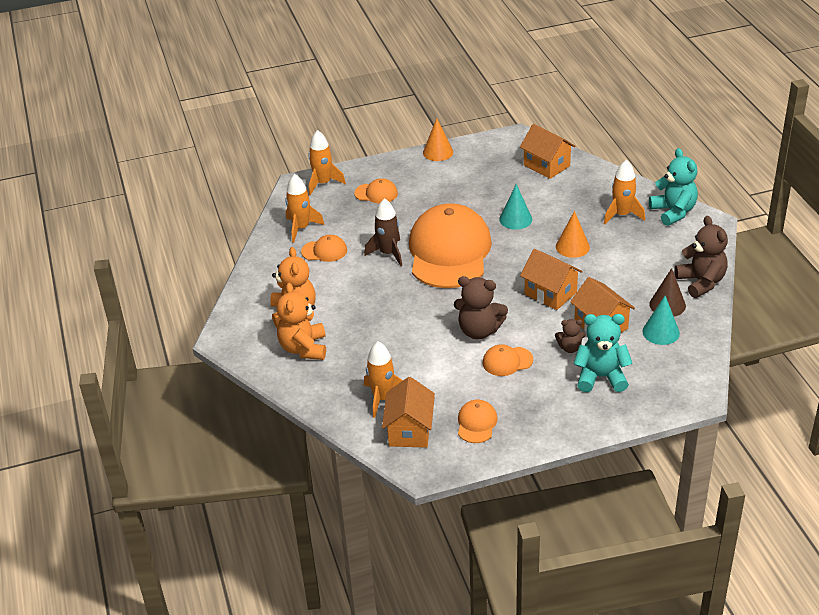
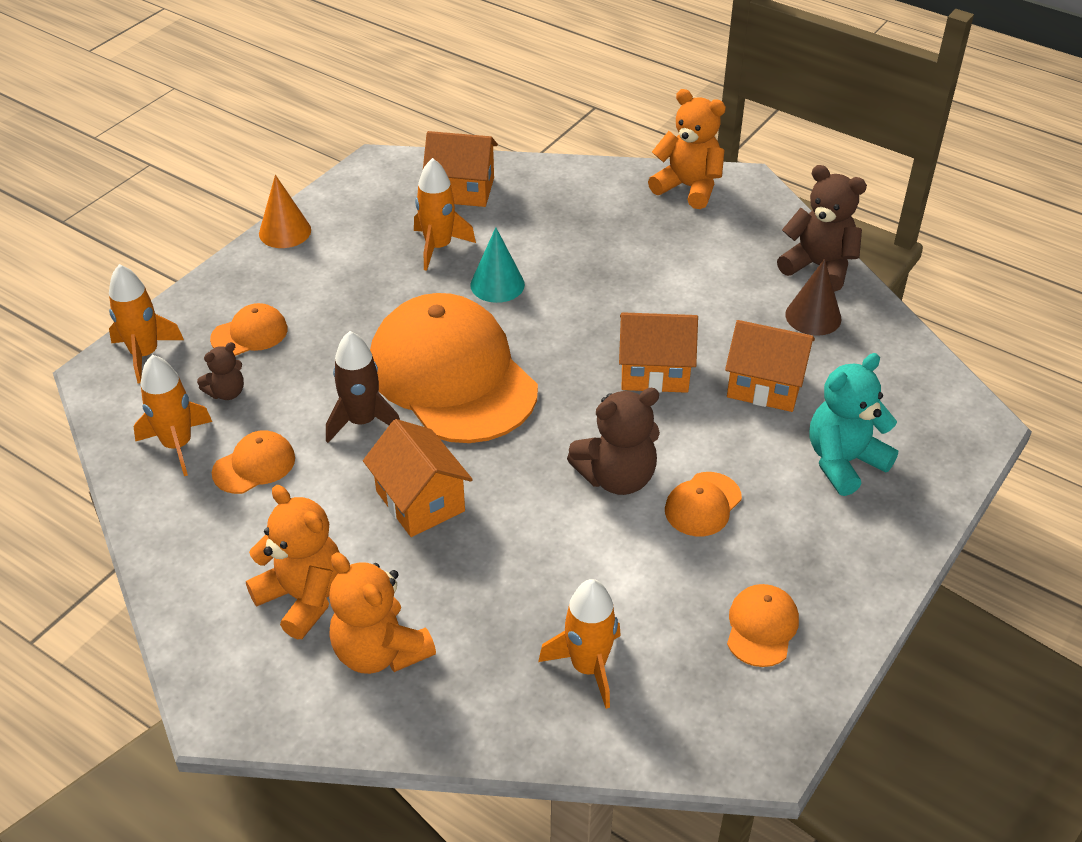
camera: 40 degrees left, 5 degrees up
orange house [382,377,435,448] -> orange house moved to [363,419,473,537]
orange cap [458,400,497,443] -> orange cap turned 45 degrees clockwise [727,584,799,667]
brown teddy bear [555,319,586,353] -> brown teddy bear moved to [197,342,244,400]
orange cone [556,211,590,258] -> none
orange rocket [604,160,645,224] -> orange rocket moved to [414,158,476,271]
turquoise cone [642,296,680,345] -> none
turquoise teddy bear [649,148,698,226] -> orange teddy bear [648,89,726,209]

